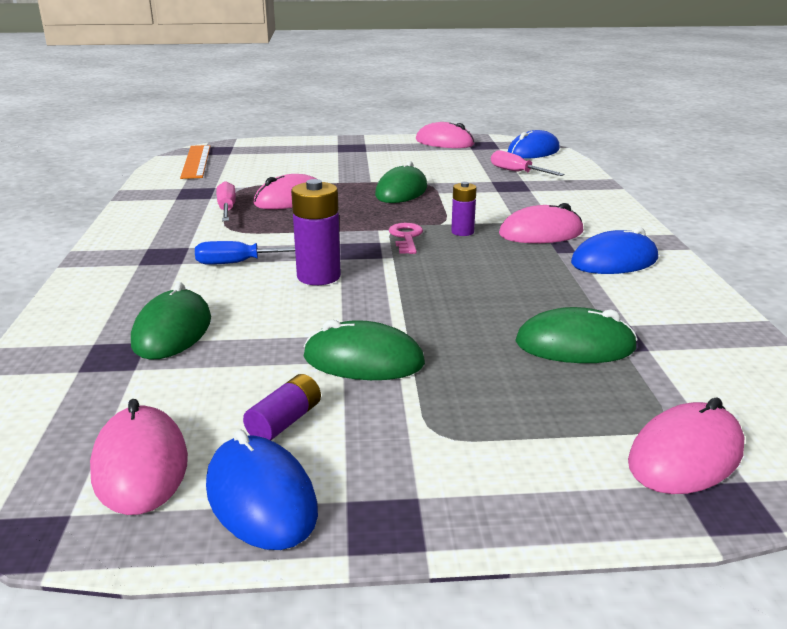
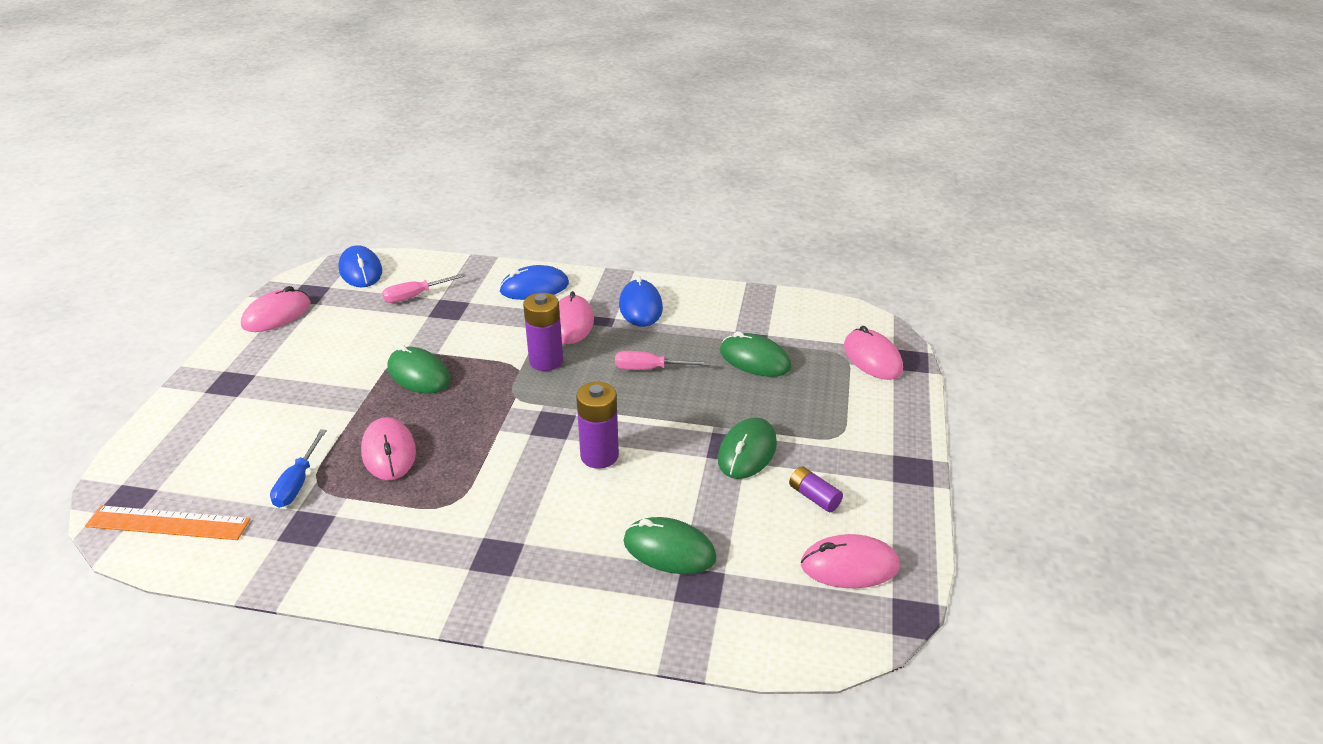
camera: 75 degrees left, 10 degrees up
blue screwdriver [195,241,295,265] -> blue screwdriver moved to [270,429,327,508]
blue mouse [206,430,318,550] -> blue mouse moved to [499,265,569,300]
pink screwdriver [216,181,236,221] -> pink screwdriver moved to [615,351,709,370]
pink key [389,223,423,254] -> none
purple battery [451,182,477,236] -> purple battery [523,293,563,371], size x1.68
green mouse [515,307,638,363] -> green mouse turned 75 degrees counterclockwise [720,331,791,377]

